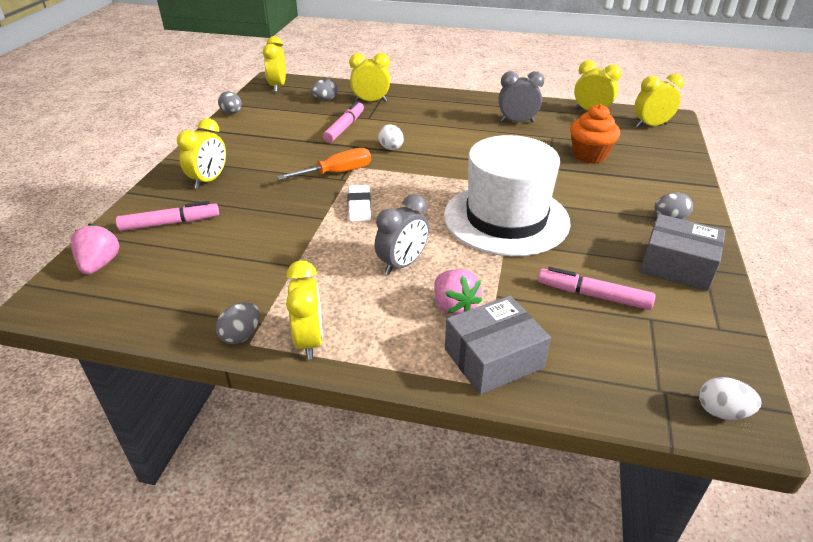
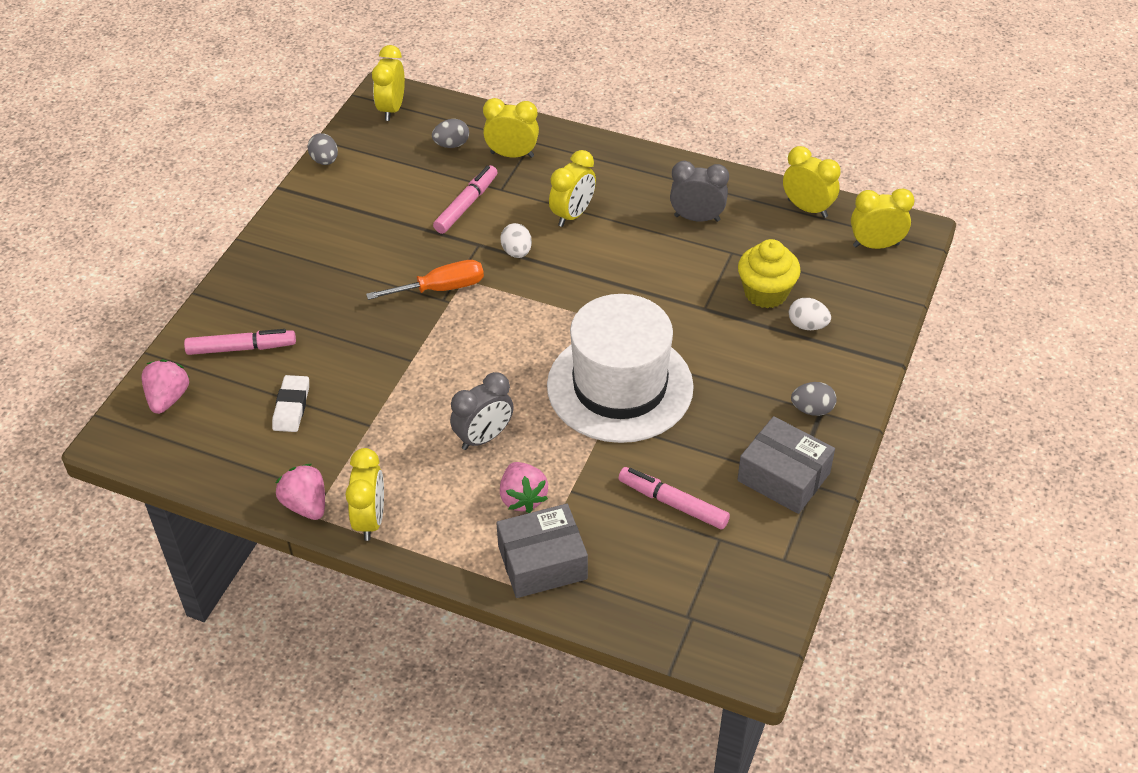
camera: 10 degrees right, 10 degrees up
yellow clock [177,118,226,189] -> yellow clock moved to [549,150,596,227]
grey egg [216,302,260,344] -> pink strawberry [276,464,325,520]
white eraser [348,185,371,222] -> white eraser moved to [272,375,309,432]
orange cupcake [570,104,620,164] -> yellow cupcake [738,239,801,308]
white egg [699,377,761,420] -> white egg moved to [789,298,831,330]

